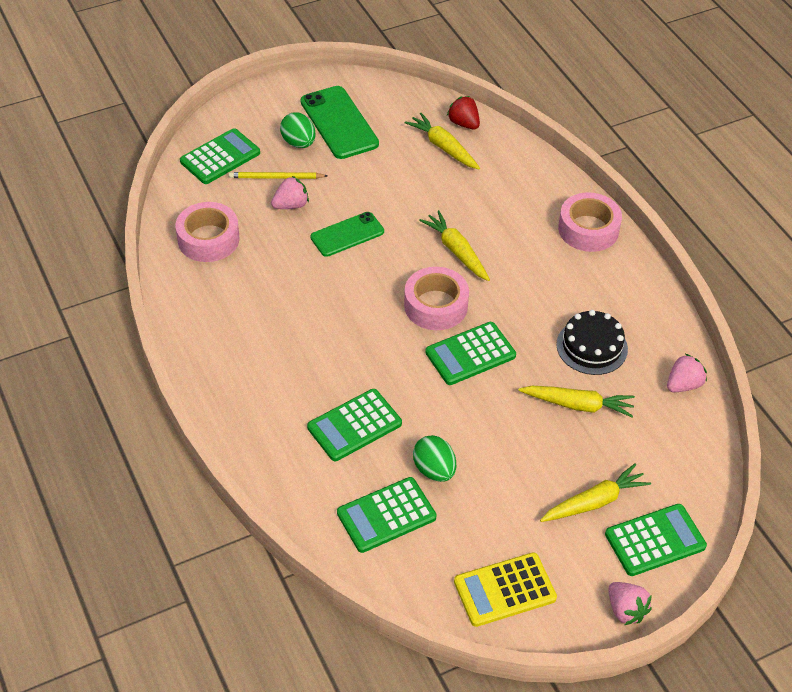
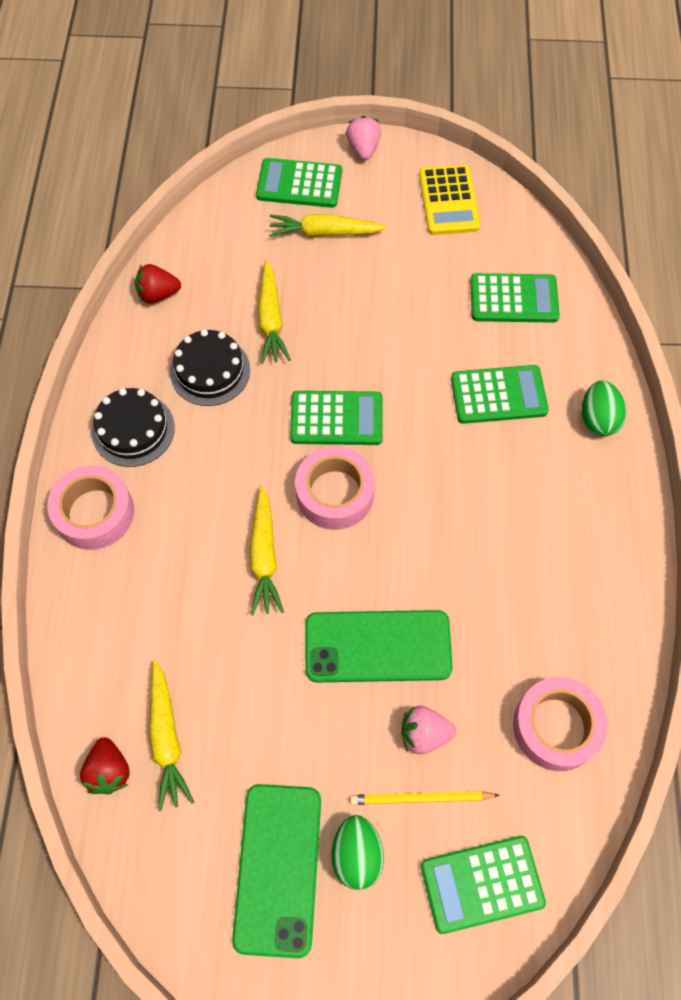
camera: 150 degrees left, 15 degrees up
yellow pencil [229,172,328,179] -> yellow pencil turned 150 degrees clockwise [350,791,500,805]
green phone [310,212,384,257] -> green phone [305,610,453,682], size x1.52
green egg [413,435,456,482] -> green egg moved to [582,381,626,436]
yellow calculator [454,552,557,627] -> yellow calculator turned 75 degrees clockwise [419,165,481,235]
yellow carrot [518,386,635,418] -> yellow carrot turned 135 degrees counterclockwise [258,260,291,364]
pink strawberry [667,354,707,392] -> red strawberry [135,264,181,304]
none -> black cake [92,388,175,467]

